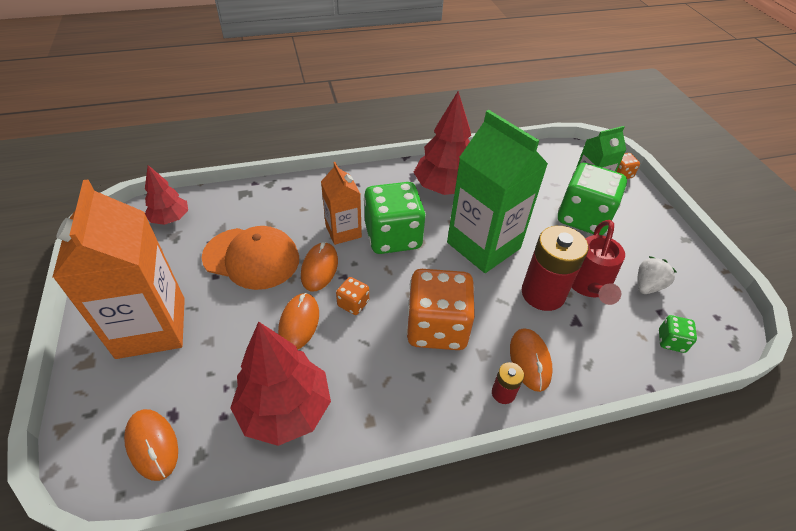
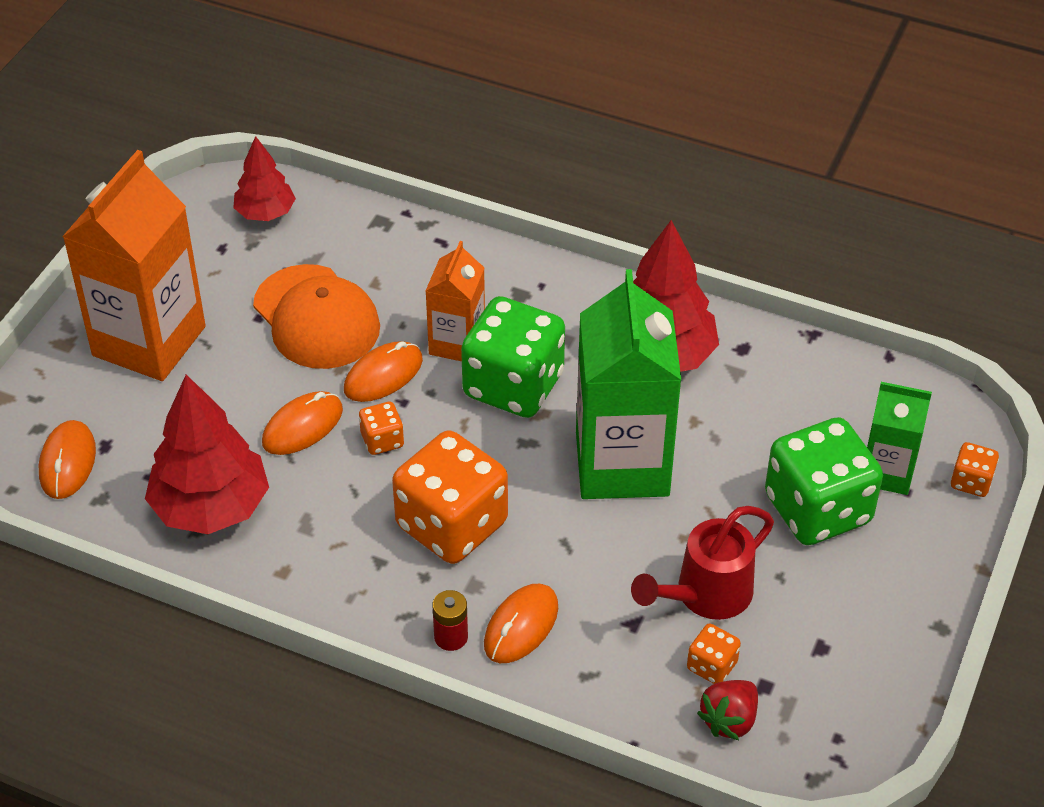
camera: 40 degrees right, 0 degrees up
red battery [522,226,589,311] -> none
white strawberry [637,256,677,294] -> none
green dice [659,315,697,353] -> red strawberry [697,680,758,740]
none -> orange dice [687,624,741,684]

